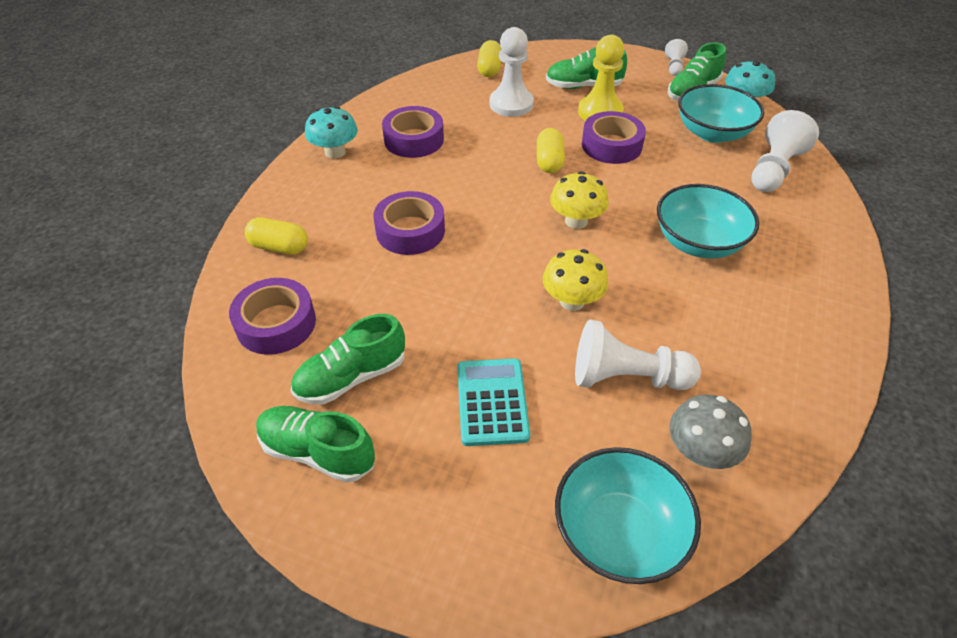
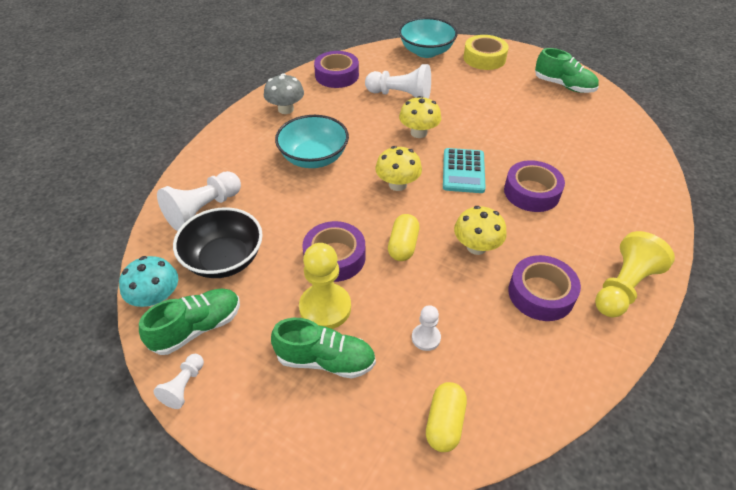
camera: 170 degrees left, 0 degrees up
purple tape [229,278,316,355] -> purple tape moved to [314,51,359,88]
yellow capsule [245,217,308,255] -> none
green shoe [291,314,405,404] -> none
turquoise mushroom [305,106,358,159] -> yellow pawn [595,231,675,317]
turquoise calculator [457,358,530,446] -> turquoise calculator moved to [443,148,486,193]
white pawn [489,27,534,117] -> white pawn [412,305,441,351], size x0.53
grey mushroom [669,395,752,469] -> grey mushroom moved to [264,73,304,114]
turquoise bowl [678,84,764,143] -> black bowl [173,207,263,278]
none -> yellow mushroom [454,206,507,255]
none -> yellow tape [463,35,509,70]

